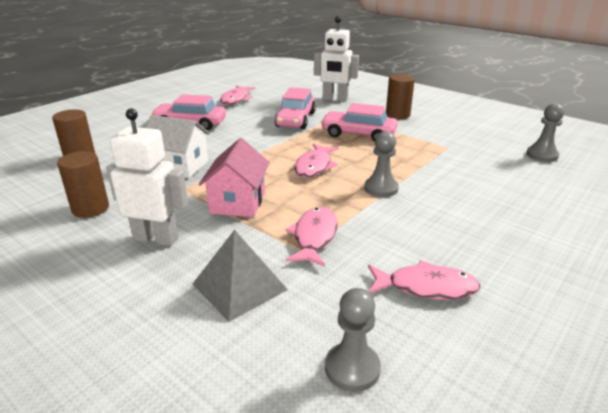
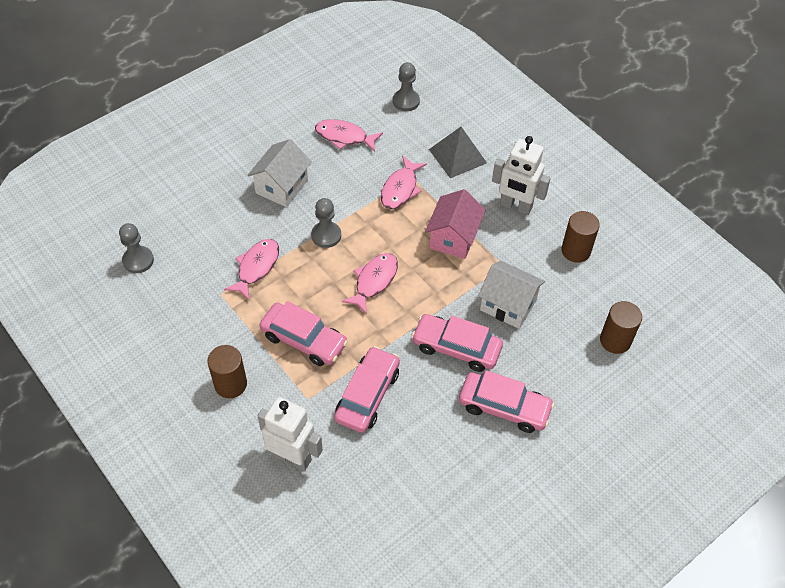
camera: 170 degrees left, 25 degrees up
pink fish [220,85,255,105] -> pink fish moved to [224,239,279,300]
none -> white house [248,139,312,207]
none -> pink car [411,314,503,372]

